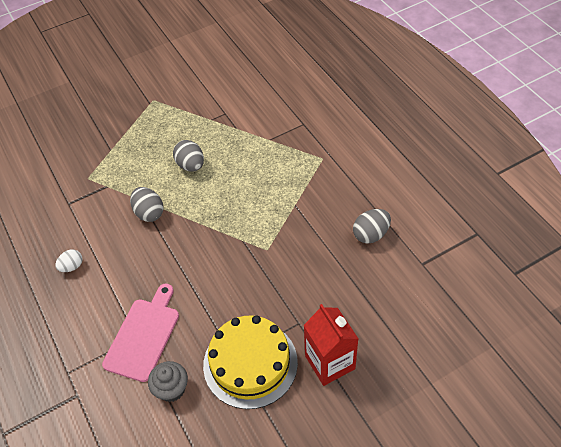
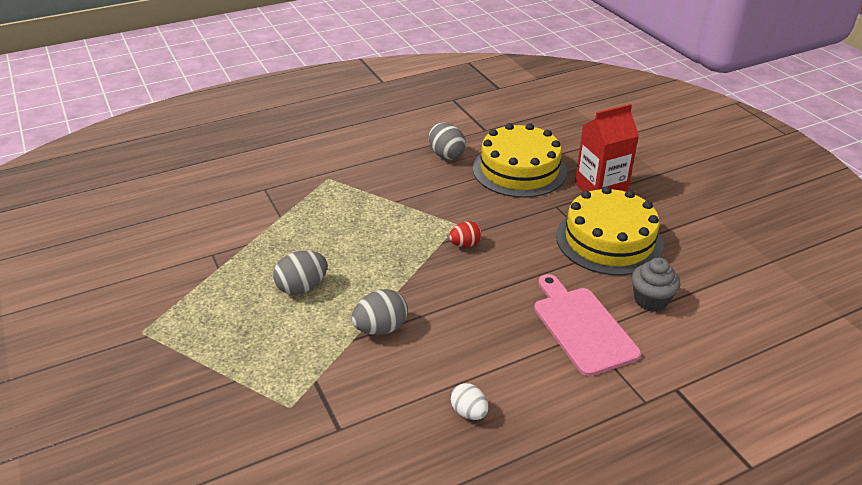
camera: 90 degrees left, 15 degrees down
pink cutting board [102,283,179,382] -> pink cutting board turned 45 degrees clockwise [534,274,641,376]
none -> red egg [449,221,482,247]
none -> yellow cake [473,123,567,198]

